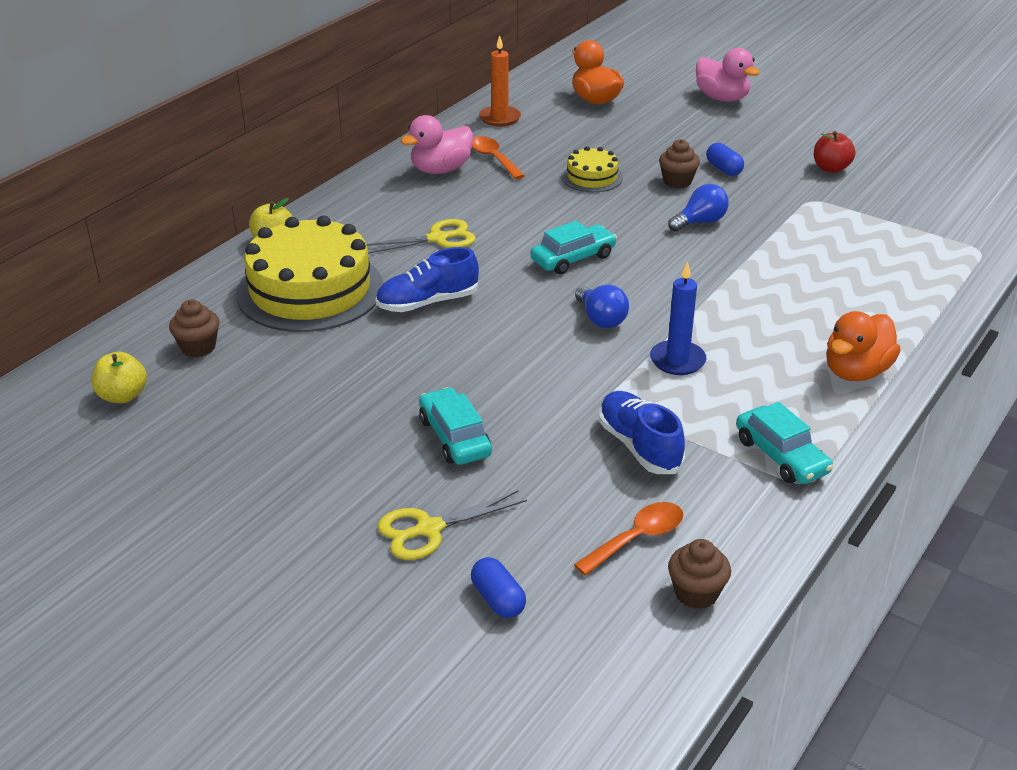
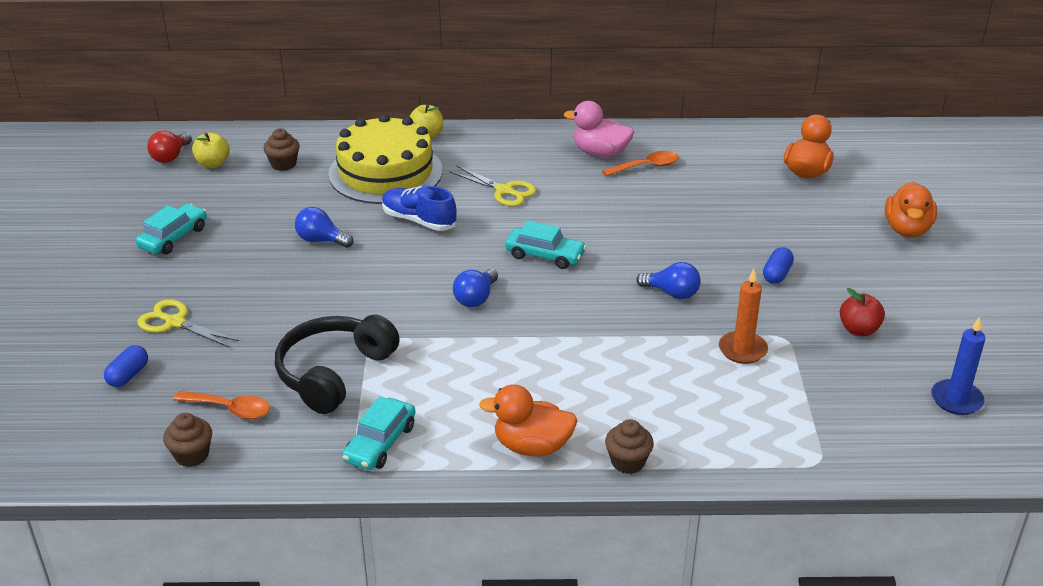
camera: 55 degrees right, 0 degrees up
turquoise car [419,387,492,465] -> turquoise car moved to [136,204,207,254]
orange spoon [472,136,525,180] -> orange spoon turned 45 degrees clockwise [602,151,679,176]
orange candle [479,35,521,126] -> orange candle moved to [719,269,768,364]
yellow cake [562,146,623,192] -> none
blue shoe [599,391,685,474] -> black headphones [275,315,400,414]
blue candle [650,261,707,375] -> blue candle moved to [931,317,985,415]
brown cupcake [659,139,700,189] -> brown cupcake moved to [605,419,654,474]
pink duck [696,48,760,102] -> orange duck [885,182,937,237]
none -> red light bulb [147,131,192,163]
none -> blue light bulb [295,207,353,248]

